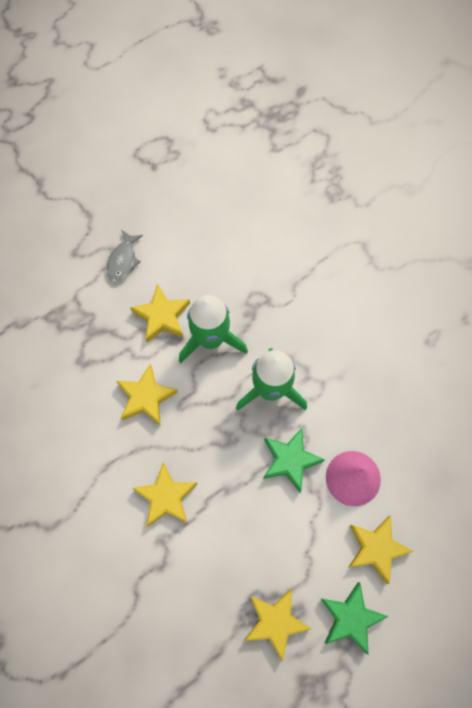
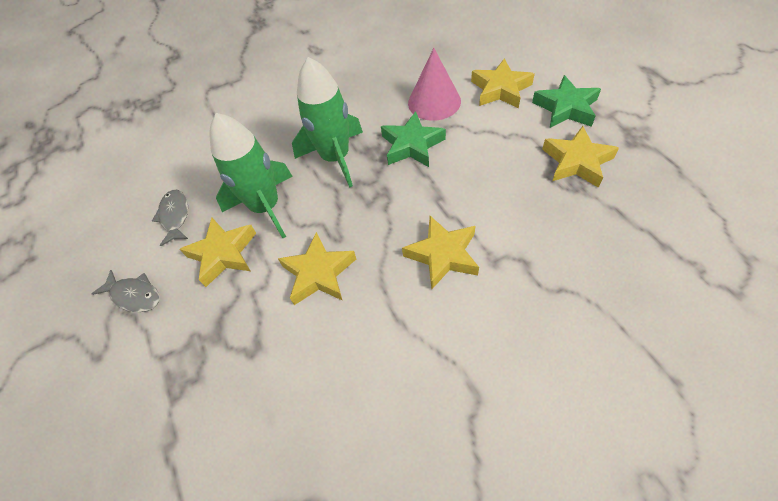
camera: 75 degrees left, 15 degrees down
none -> grey fish [152,190,188,246]

